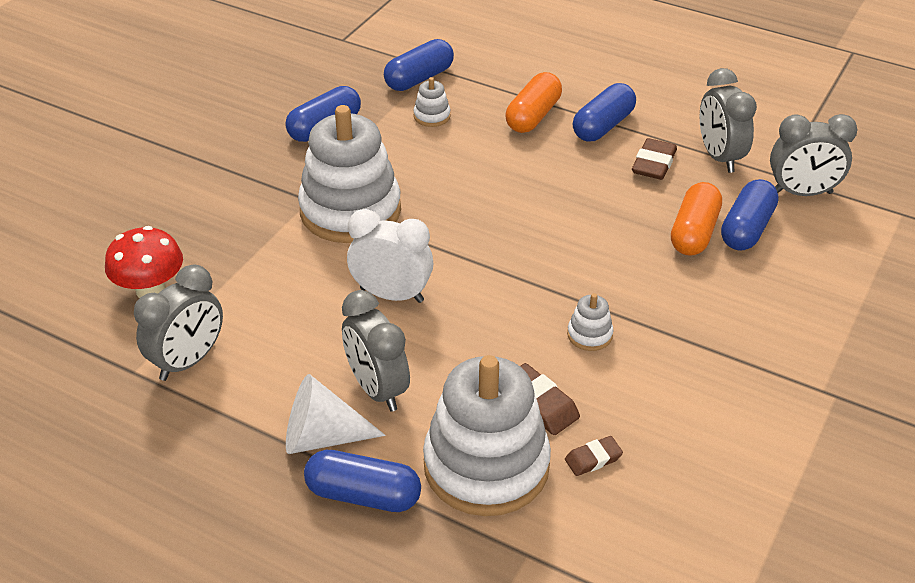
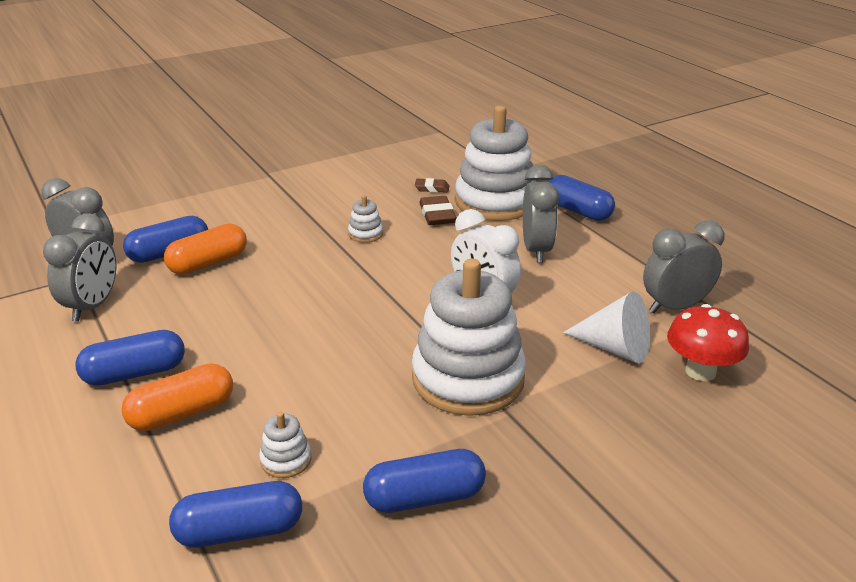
camera: 150 degrees left, 10 degrees down
white cone [286,374,386,454] -> white cone moved to [563,291,650,363]
brown eraser [632,138,677,180] -> none

